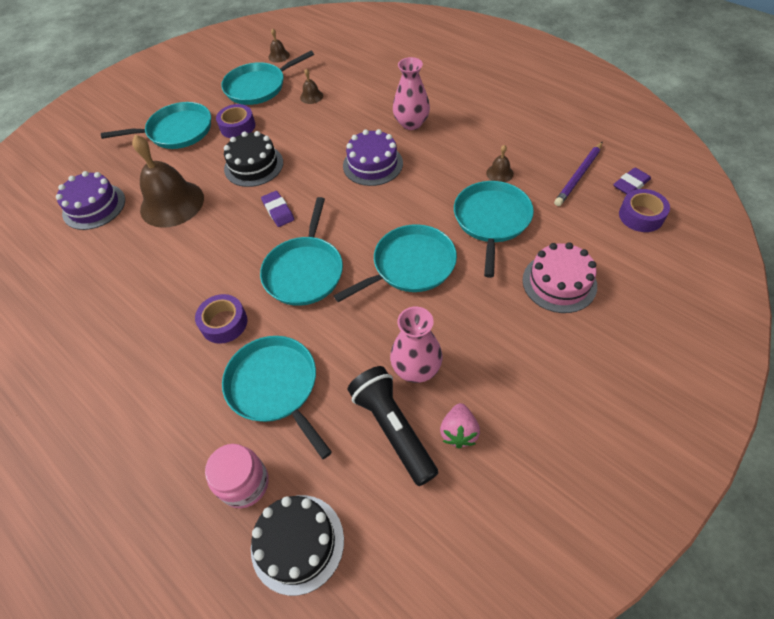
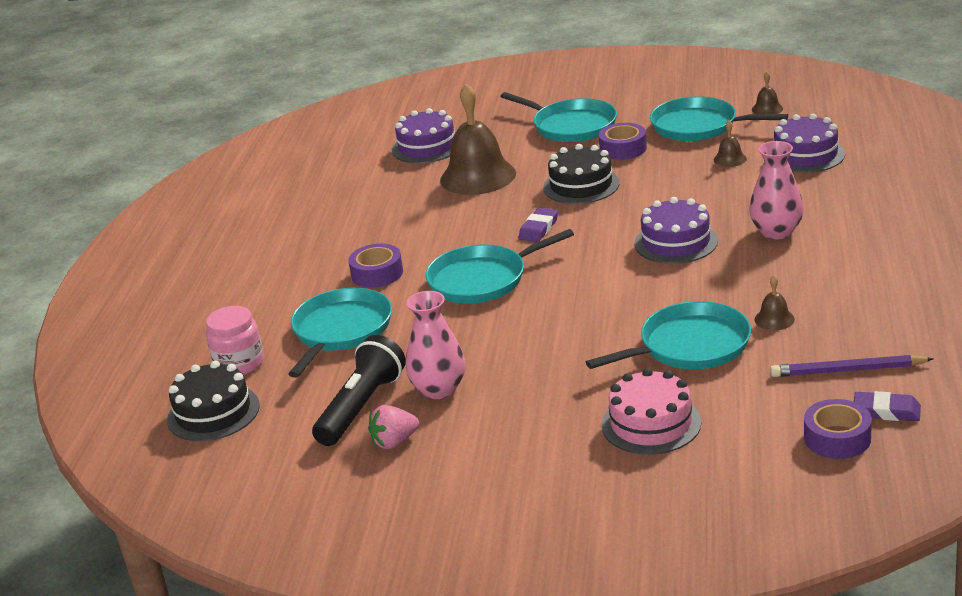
camera: 55 degrees right, 25 degrees down
turquoise pan [334,224,457,302] -> none
none -> purple cake [774,114,845,173]

